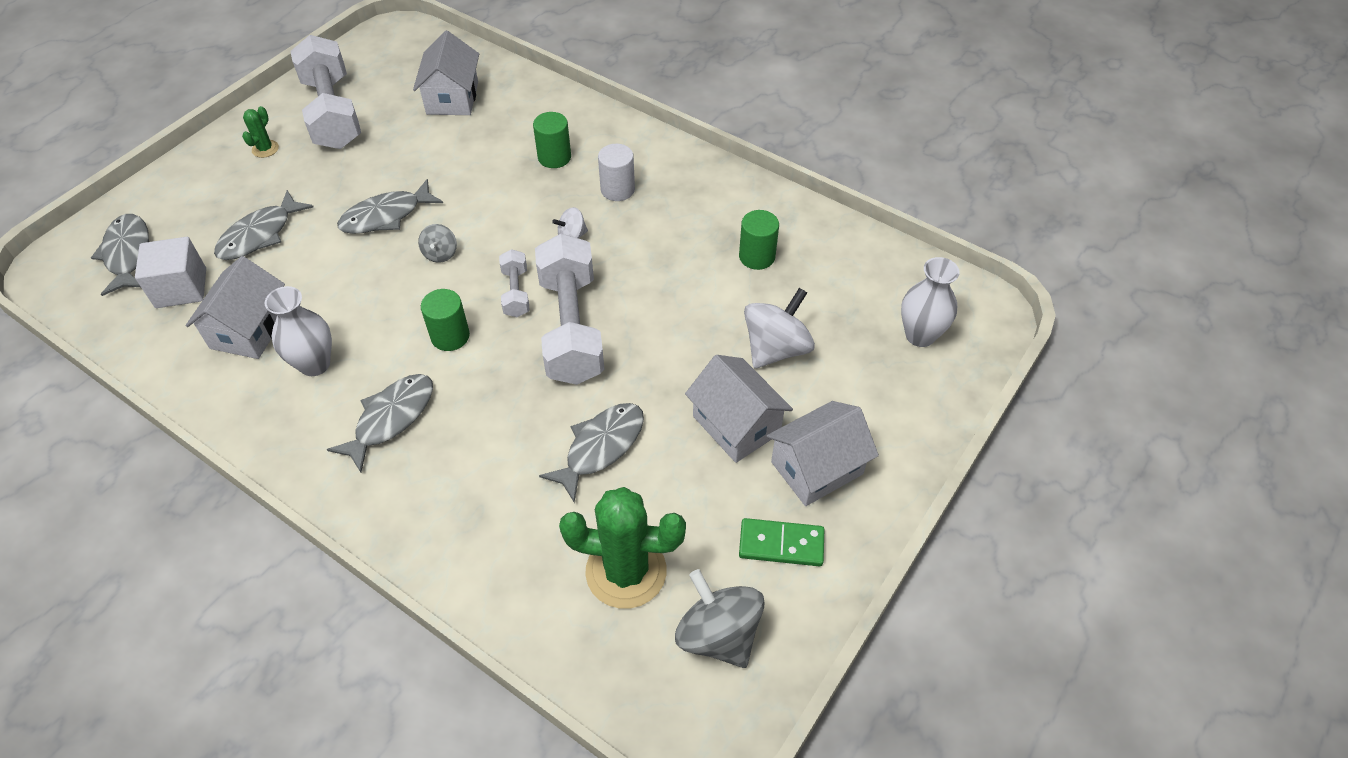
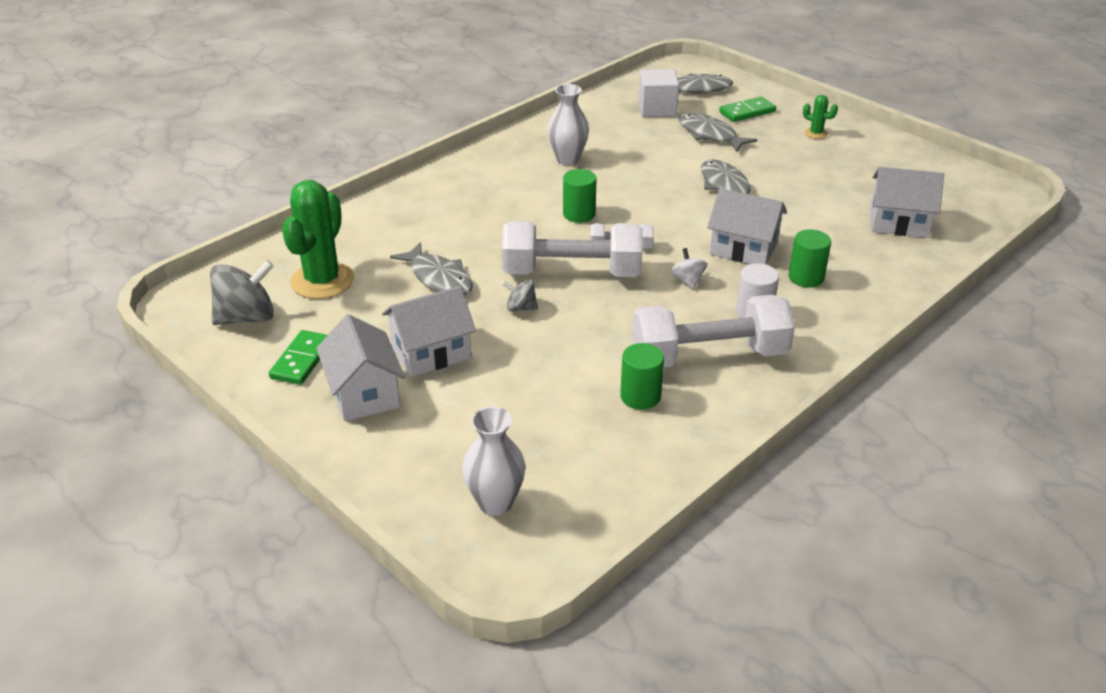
camera: 100 degrees right, 15 degrees down
white house [185,256,285,359] -> white house moved to [707,188,787,265]
white dumbbell [290,35,361,149] -> white dumbbell moved to [632,294,795,367]
grey fish [327,374,433,472] -> none
grey spinning top [418,224,457,263] -> grey spinning top moved to [502,279,538,312]
white spinning top [744,288,815,368] -> none
none -> green domino [719,96,776,122]

